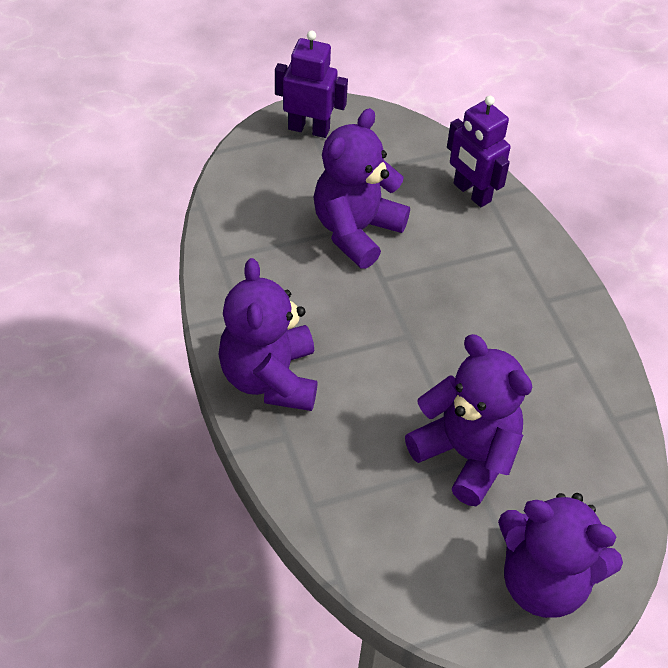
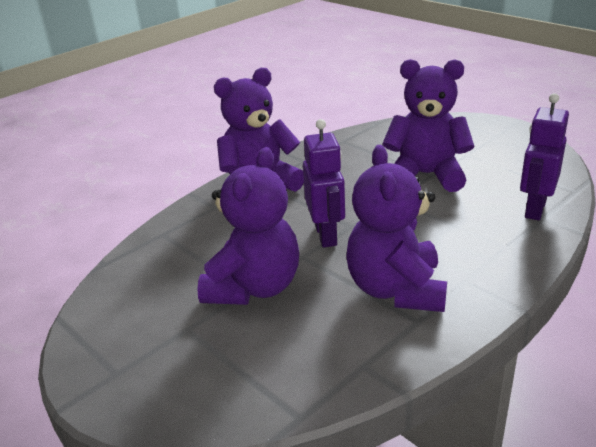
camera: 70 degrees right, 20 degrees down
purple robot [275,31,348,138] -> purple robot moved to [303,119,345,248]
purple teddy bear [498,493,623,618] -> purple teddy bear moved to [346,145,447,312]

